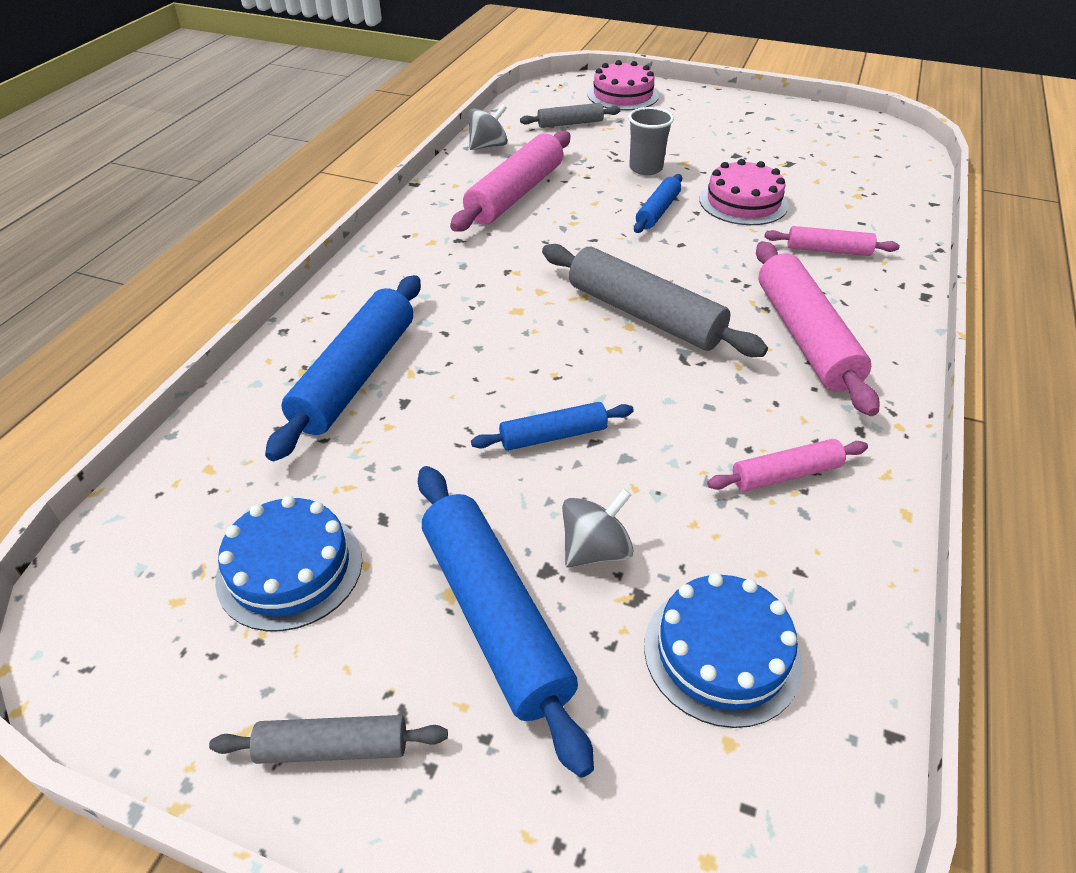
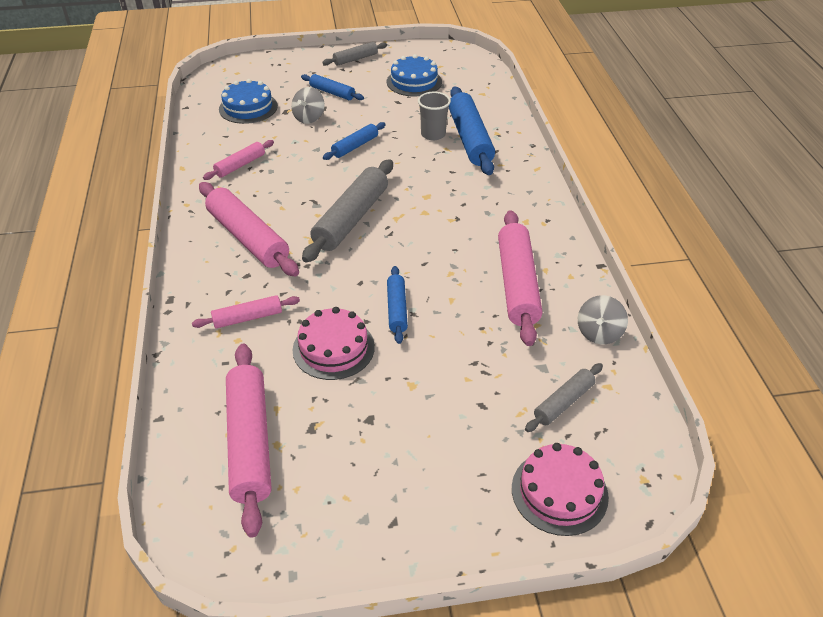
camera: 150 degrees right, 0 degrees up
blue rolling pin [418,466,594,778] -> blue rolling pin [301,74,364,100], size x0.54
grey rolling pin [542,244,768,357] -> grey rolling pin turned 75 degrees counterclockwise [302,159,393,263]
grey cup [628,107,674,175] -> grey cup moved to [418,92,451,141]
none -> pink rolling pin [226,344,272,537]

